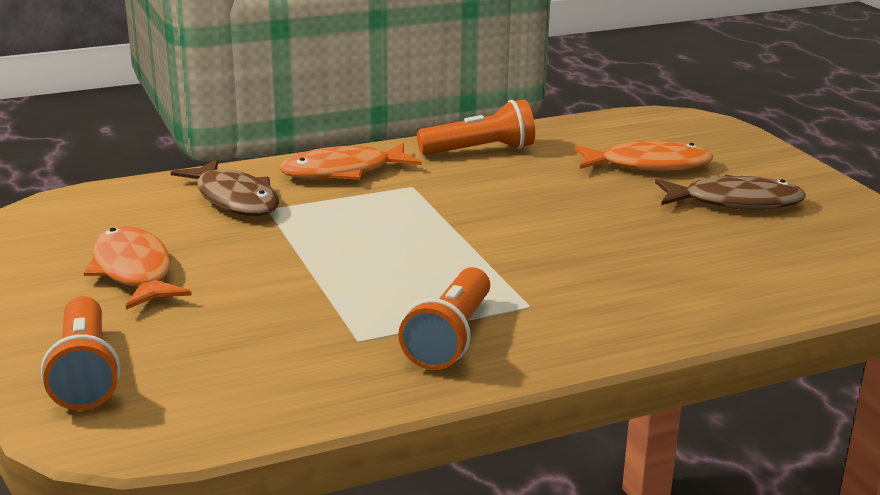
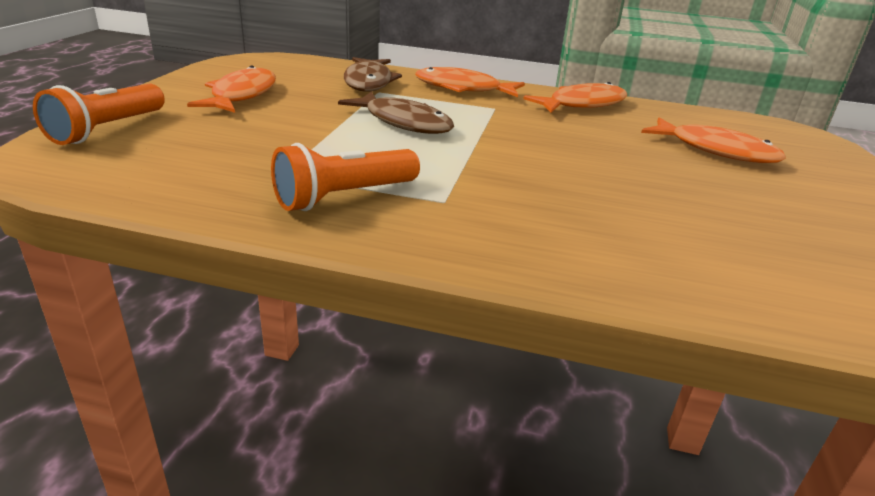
camera: 35 degrees right, 5 degrees up
orange flashlight [417,99,535,155] -> orange fish [523,82,627,113]
brown fish [655,175,806,209] -> brown fish moved to [338,91,454,134]

